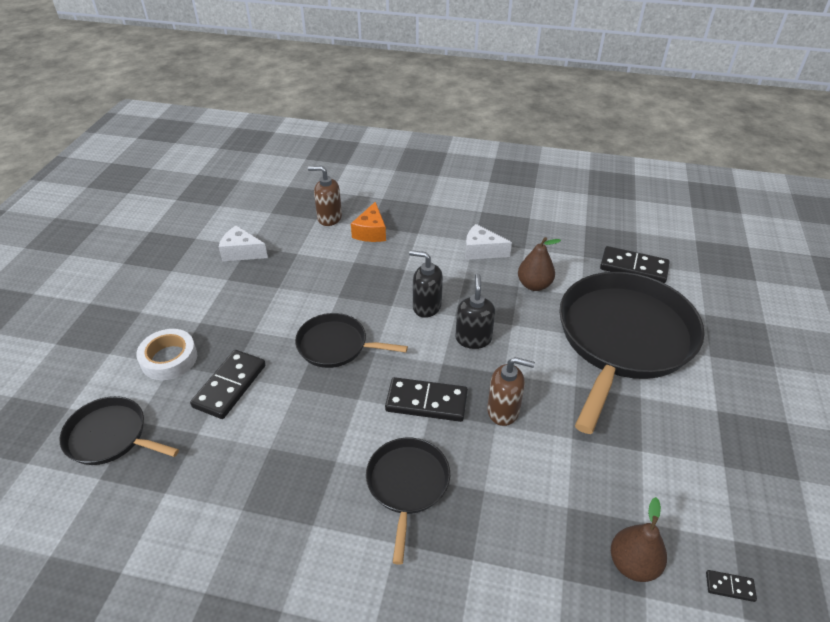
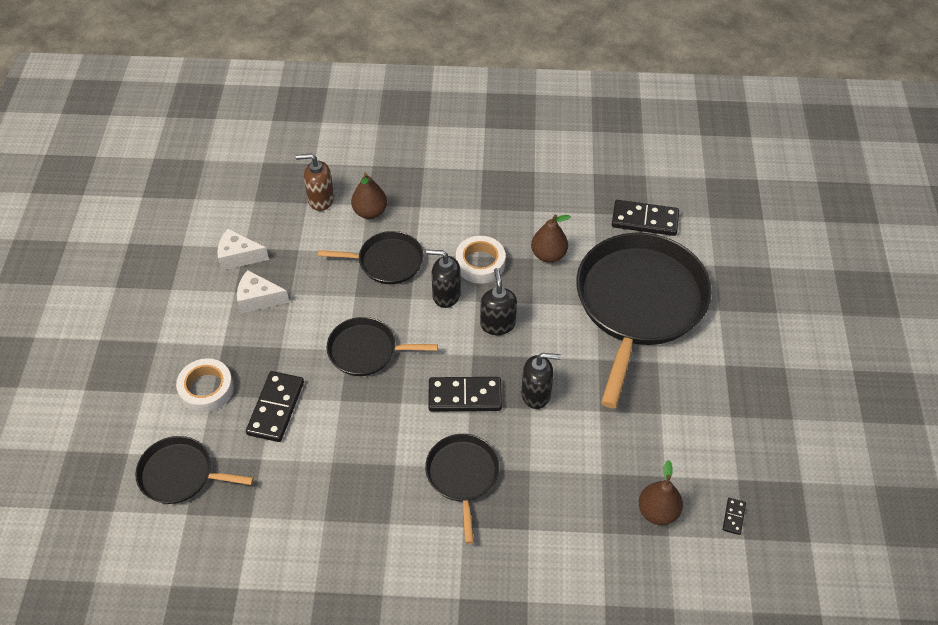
camera: 10 degrees left, 10 degrees up
orange cheese [351,202,386,242] -> brown pear [351,173,387,219]
white cheese [465,224,512,260] -> white cheese moved to [237,270,290,313]
brown soap dispenser [487,357,535,426] -> black soap dispenser [521,353,561,409]
black domino [706,570,757,602] -> black domino turned 75 degrees counterclockwise [723,498,746,535]
none -> black pan [318,231,424,284]
none -> white tape [456,236,505,284]

